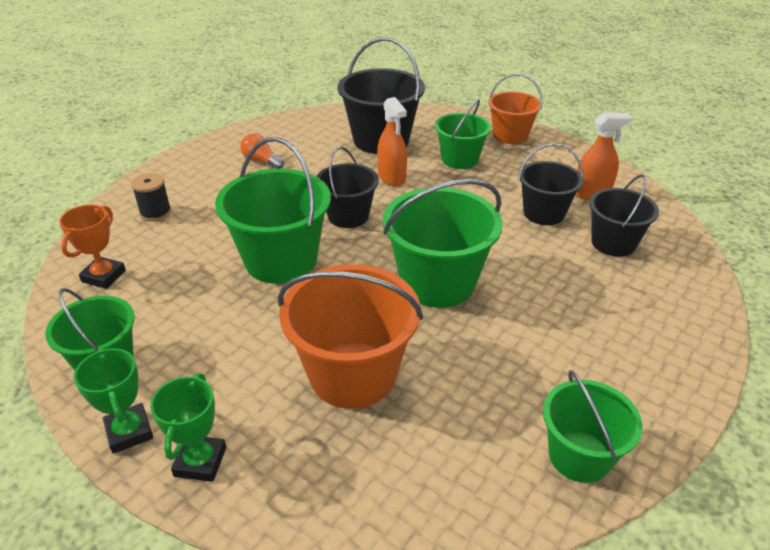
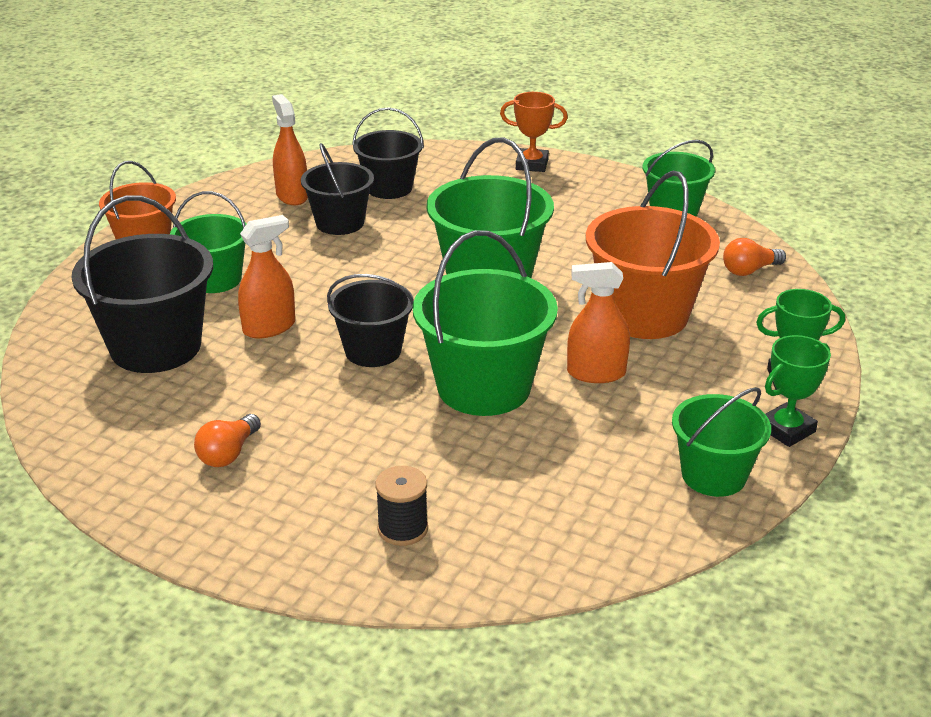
camera: 100 degrees left, 5 degrees down
orange trophy [59,205,126,289] -> orange trophy moved to [500,92,568,172]
none -> orange spray bottle [567,262,630,383]
none -> orange light bulb [723,238,786,276]

